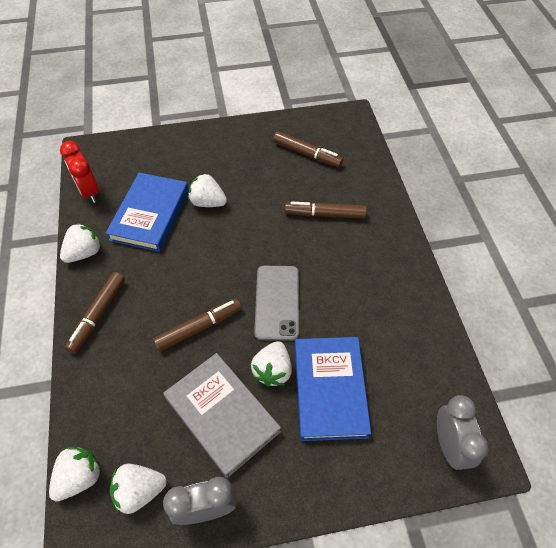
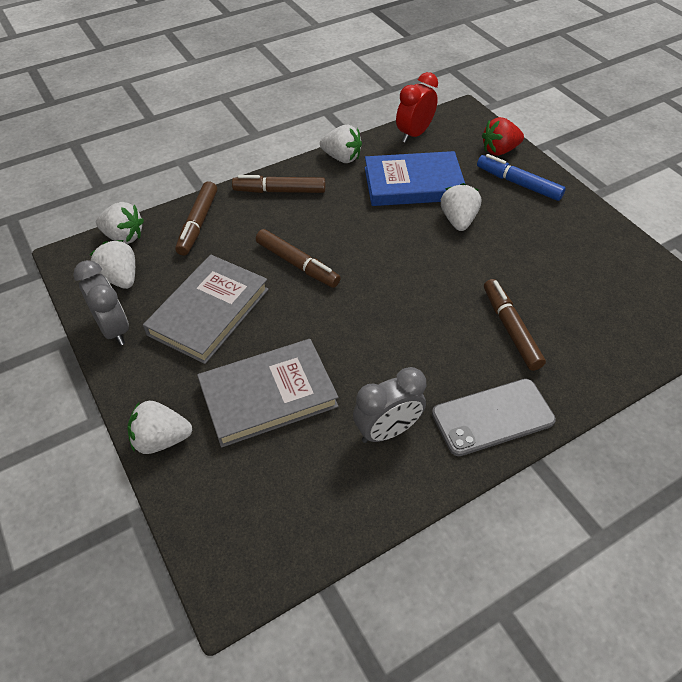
camera: 70 degrees right, 5 degrees down
white strawberry [251,341,292,387] -> white strawberry moved to [127,401,192,454]
grey phone [254,266,299,341] -> grey phone moved to [432,379,556,456]
brown marker [273,131,343,167] -> brown marker moved to [175,181,217,256]
blue book [295,337,371,441] -> grey book [197,339,339,448]
grey clock [437,395,489,470] -> grey clock moved to [353,367,426,443]
none -> blue marker [477,154,566,201]
none -> red strawberry [482,117,524,156]

